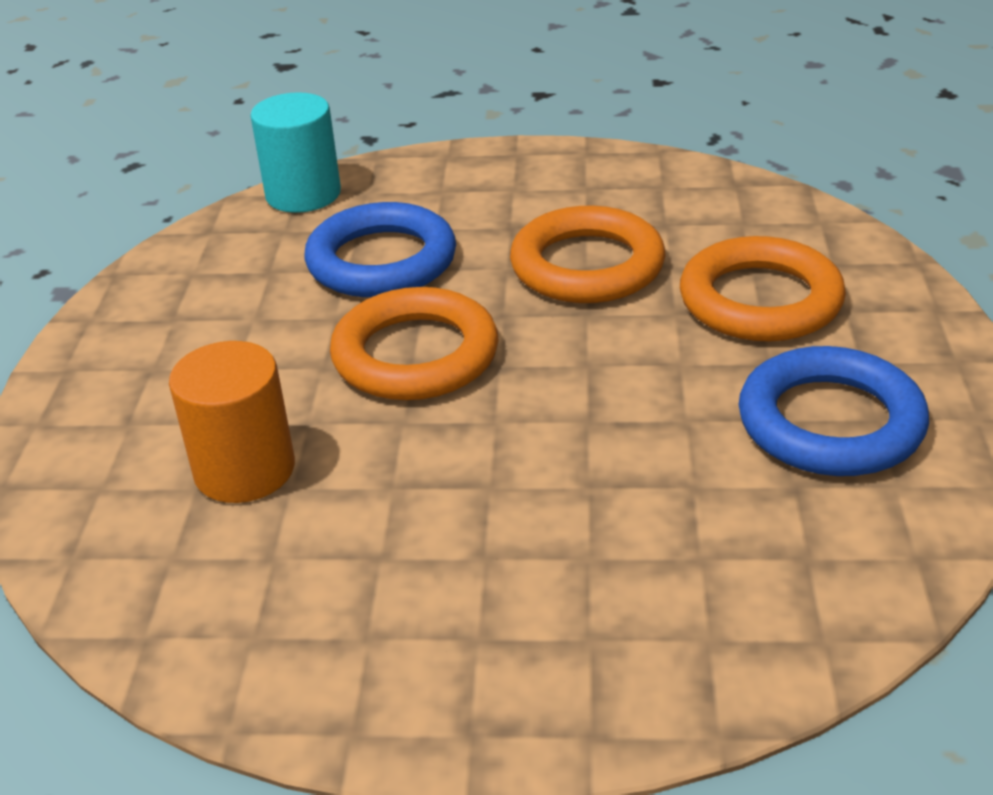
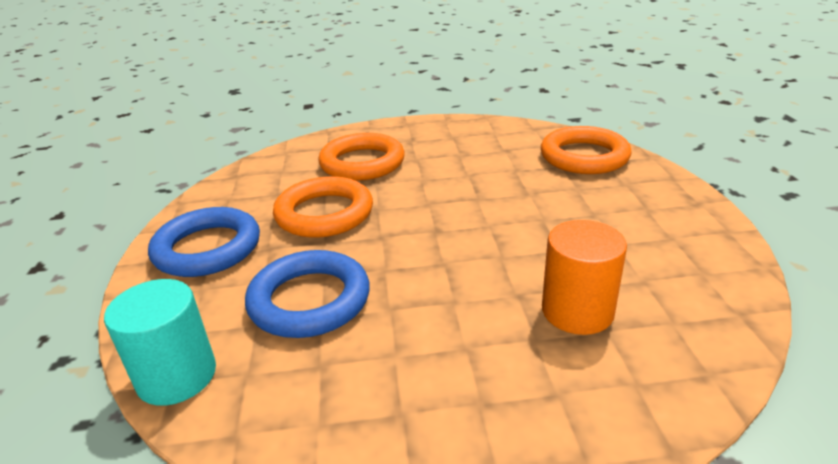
camera: 100 degrees left, 5 degrees down
orange ring [330,287,499,400] -> orange ring moved to [541,126,632,174]
blue ring [739,346,929,476] -> blue ring moved to [148,207,260,277]

